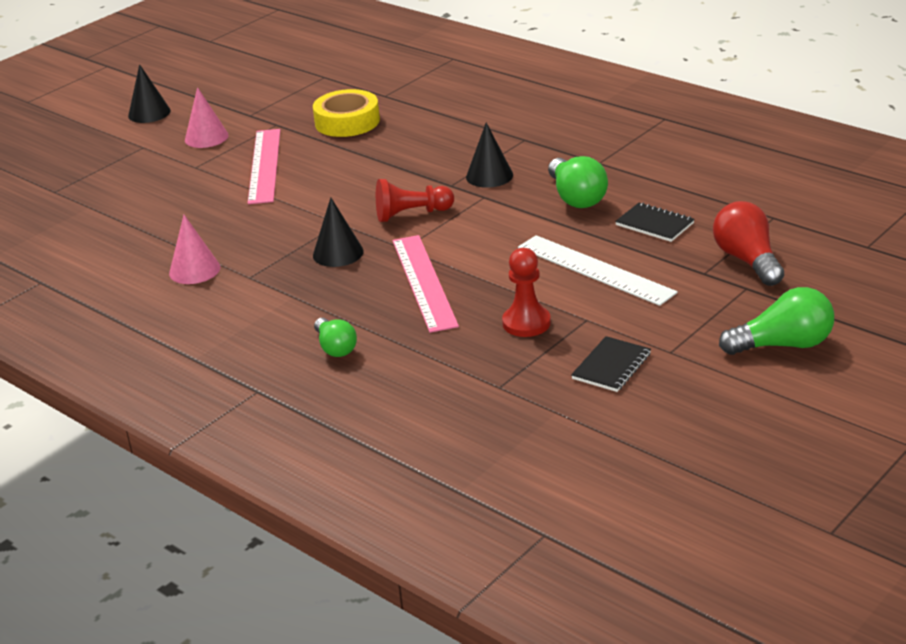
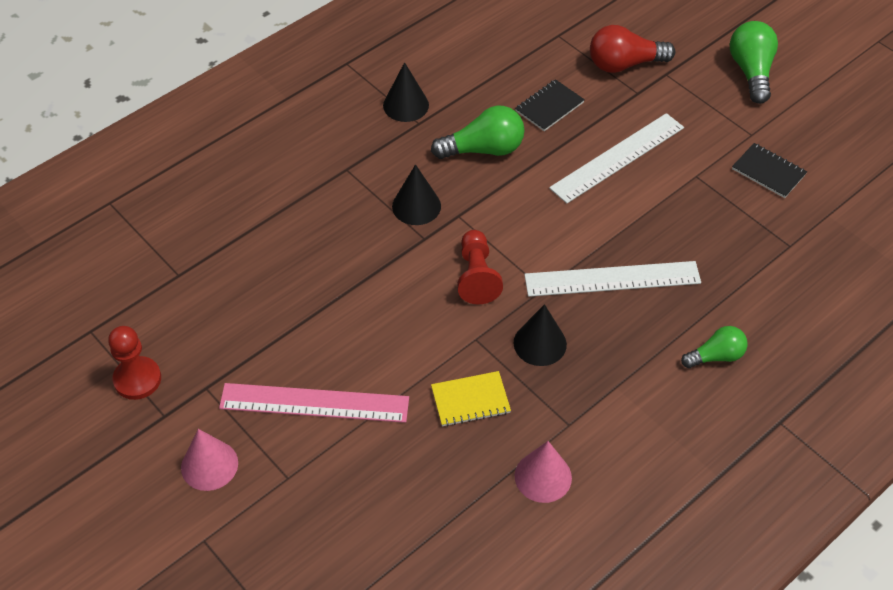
camera: 85 degrees left, 20 degrees up
black cone [128,64,171,123] -> black cone moved to [383,62,429,122]
yellow tape [313,89,380,137] -> none
pink ruler [392,235,459,333] -> white ruler [524,261,701,297]
red pawn [502,248,551,337] -> red pawn moved to [108,326,161,400]
none -> yellow notebook [431,371,511,427]

